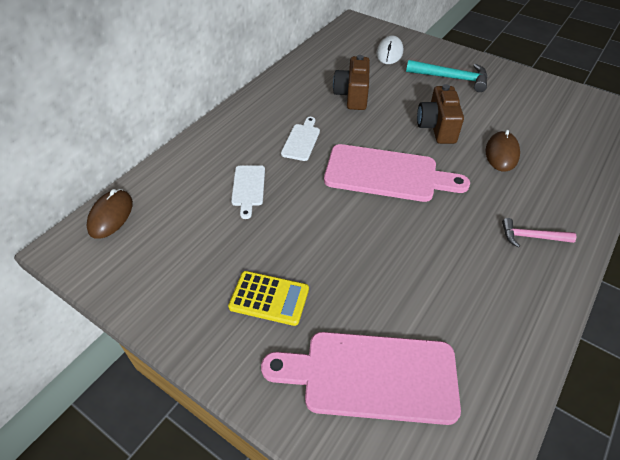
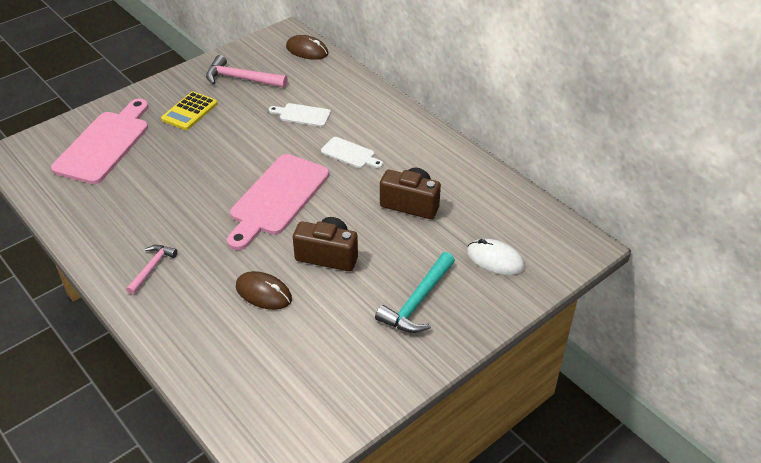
camera: 105 degrees right, 5 degrees down
none -> pink hammer [206,55,288,88]

